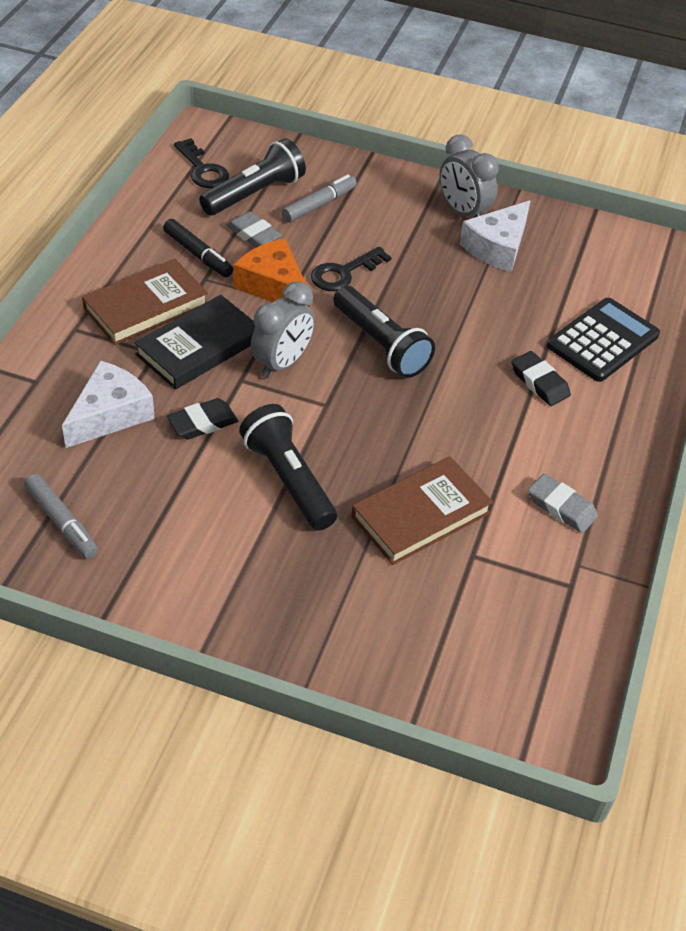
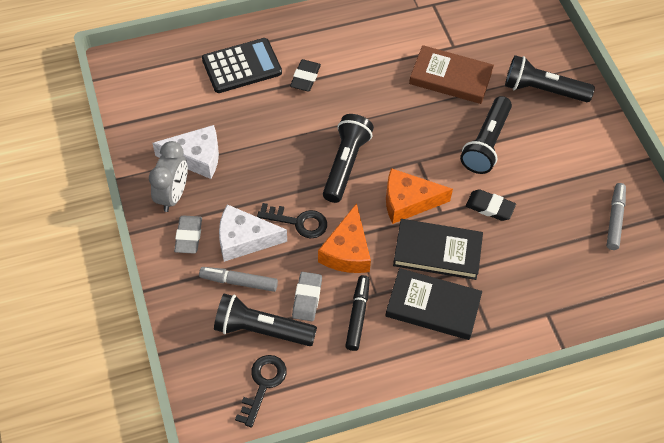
camera: 125 degrees left, 10 degrees up
white cheese [62,361,155,448] -> white cheese moved to [219,204,287,262]
brown book [82,259,208,345] -> black book [385,268,482,340]
grey clock [251,281,315,378] -> orange cheese [386,168,453,224]
grey eraser [528,474,598,533] -> grey eraser moved to [174,216,202,254]
black calculator [547,298,660,382] -> black calculator turned 150 degrees clockwise [202,38,282,93]
none -> black flashlight [505,55,595,102]

